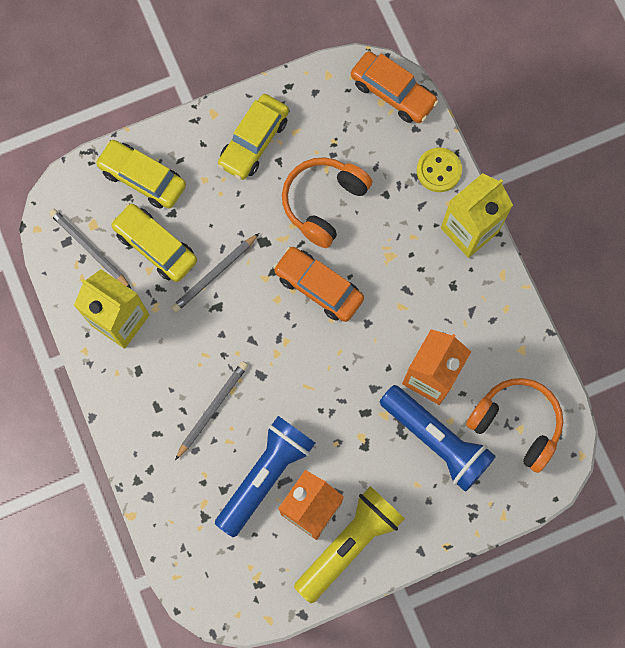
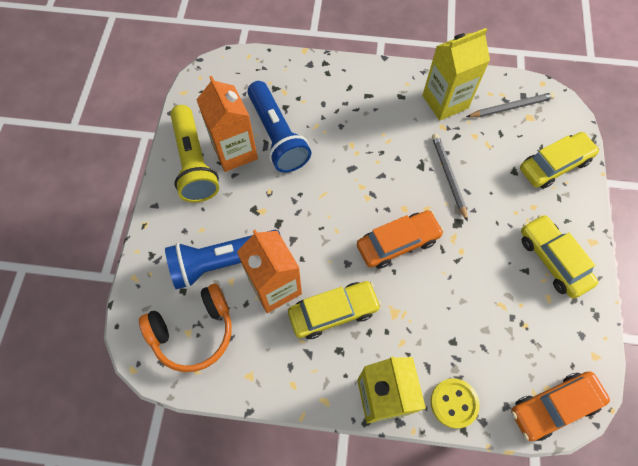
camera: 120 degrees right, 10 degrees down
yellow car [111,203,197,282] -> yellow car moved to [288,281,381,339]
grey pencil [175,361,248,460] -> none
orange headphones [282,157,372,248] -> none

